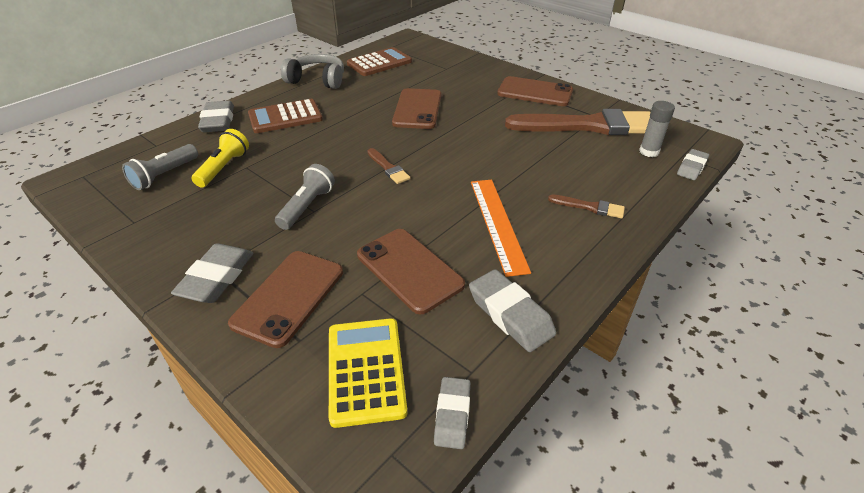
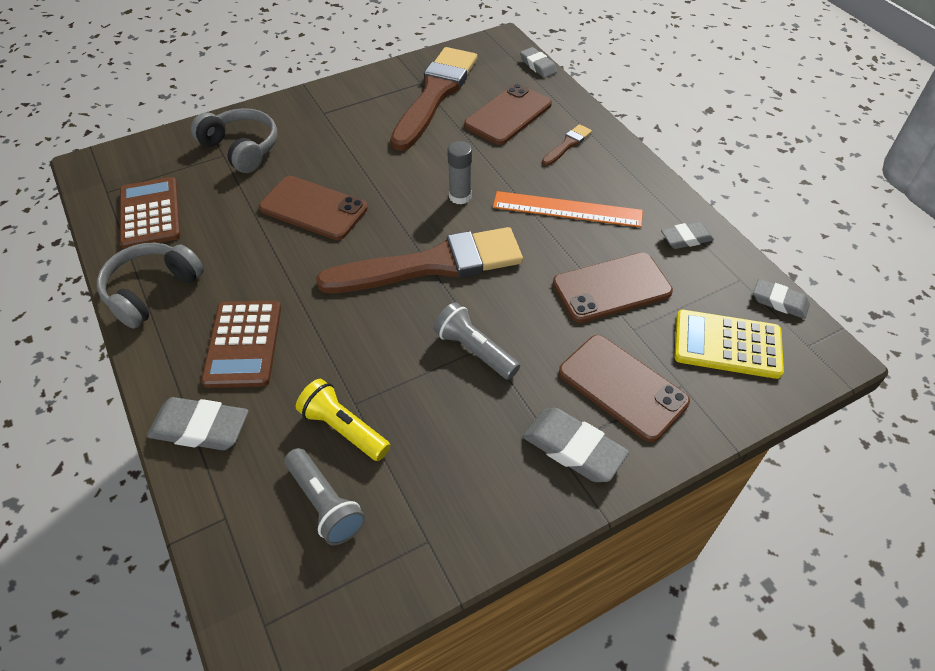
camera: 70 degrees left, 10 degrees up
brown brush [367,148,410,184] -> brown brush [316,227,523,293], size x2.45
grey eraser [469,269,556,352] -> grey eraser [661,221,714,249], size x0.64
brown phone [497,76,573,106] -> brown phone moved to [464,84,552,145]
grey glue stick [639,101,675,157] -> grey glue stick moved to [447,141,472,205]
none -> grey headphones [191,108,277,173]

